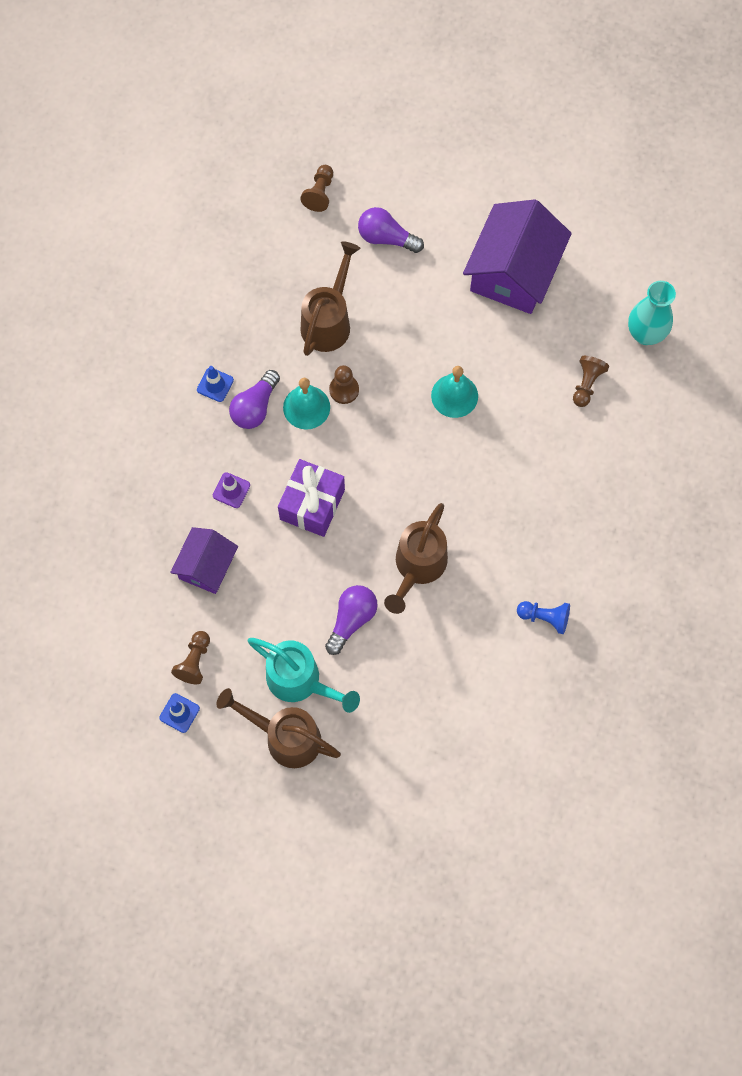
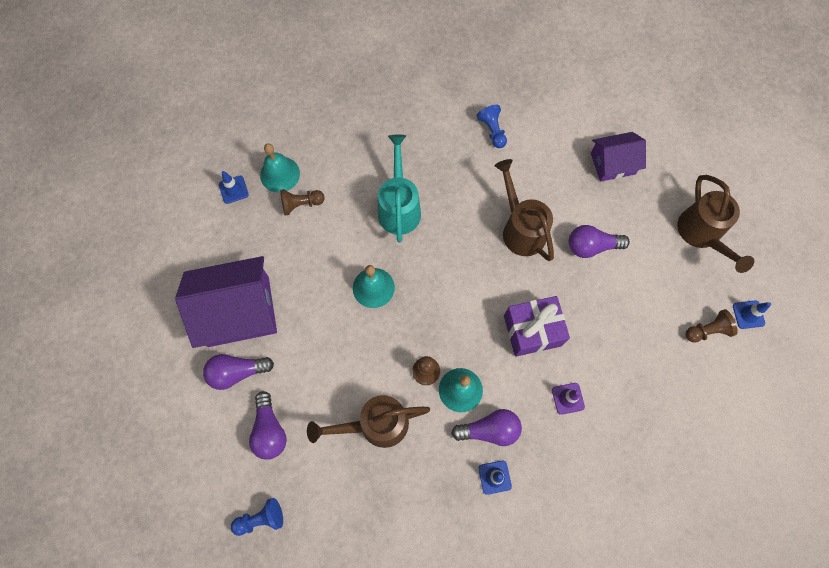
camera: 125 degrees left, 0 degrees up
purple house [170,527,238,594] -> purple house moved to [591,132,646,181]
turquoise watering can [248,638,360,713] -> turquoise watering can moved to [378,135,421,242]
brown pawn [300,165,333,212] -> blue pawn [231,498,283,536]
brown watering can [384,503,448,614] -> brown watering can turned 105 degrees counterclockwise [495,159,554,261]
turquoise vase [628,281,676,345] -> blue traffic cone [219,171,249,204]
none -> purple light bulb [203,354,274,390]
none -> turquoise bell [260,143,300,193]

